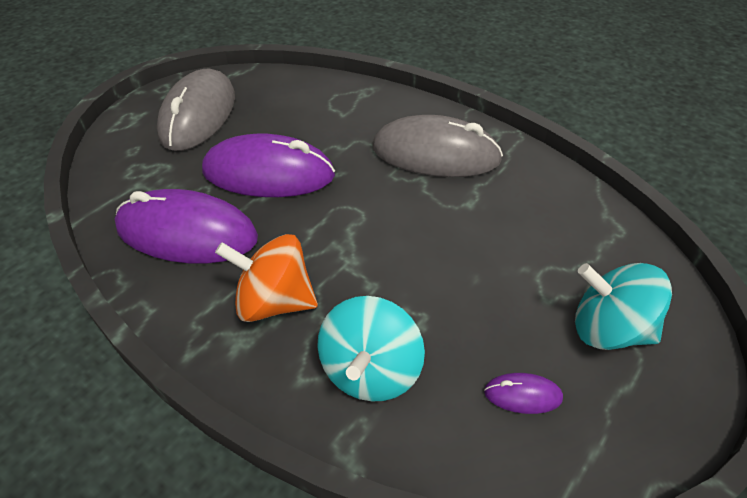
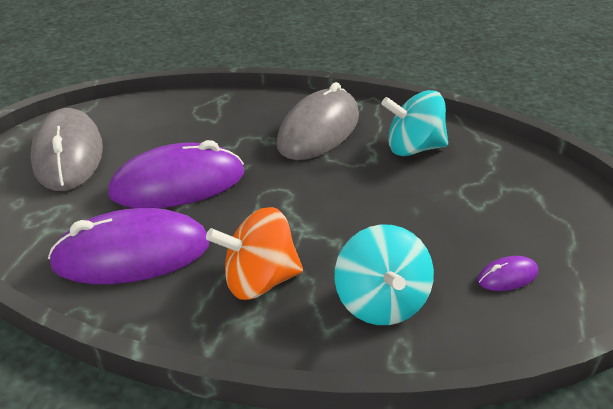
camera: 25 degrees left, 10 degrees down
grey mouse [372,115,503,177] -> grey mouse turned 45 degrees counterclockwise [277,82,359,160]
turquoise spinning top [575,263,672,350] -> turquoise spinning top moved to [381,90,448,156]

